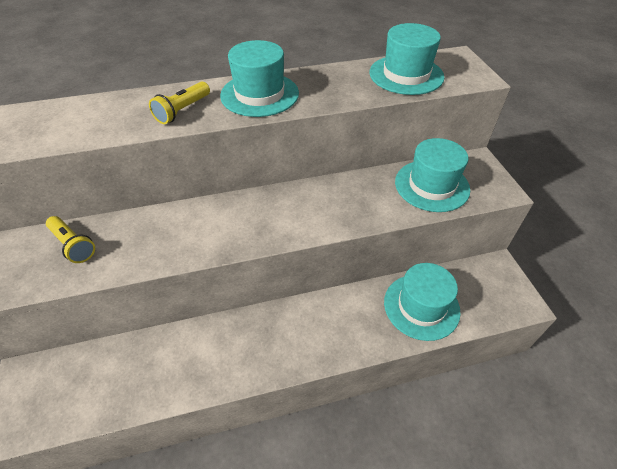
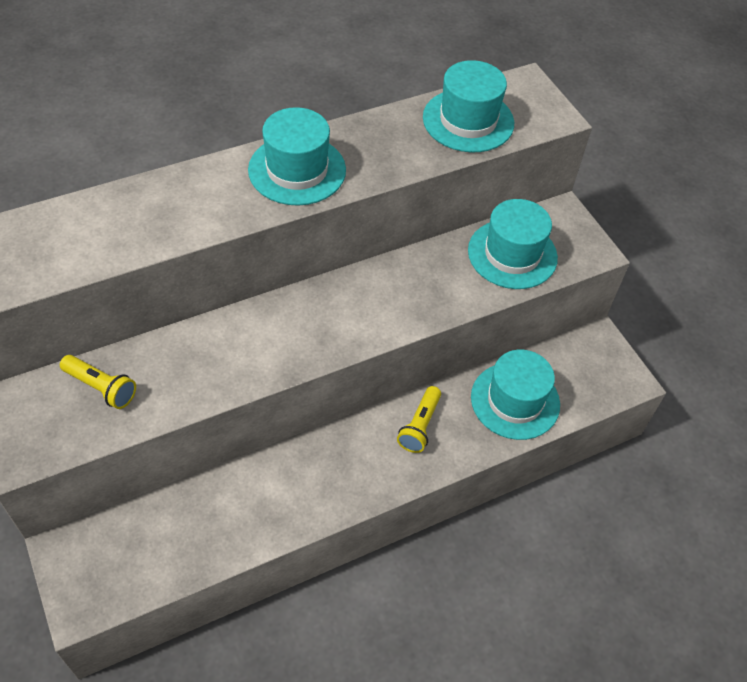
camera: 15 degrees left, 5 degrees up
yellow flashlight [149,82,210,124] -> yellow flashlight moved to [397,386,441,453]

